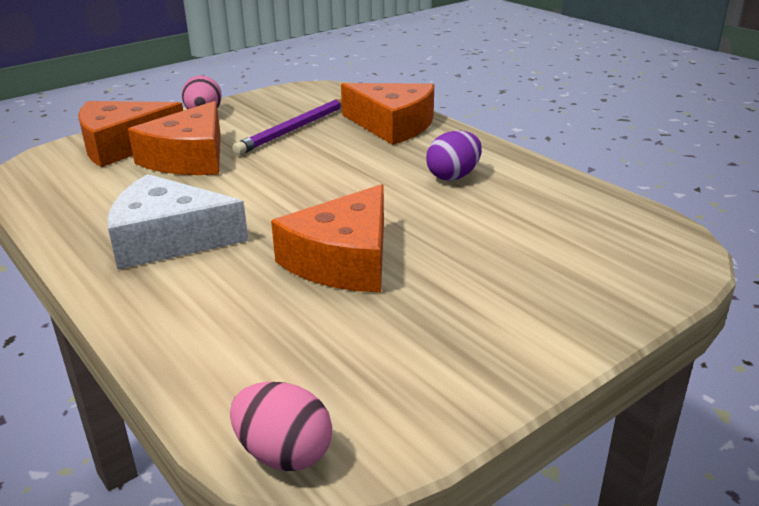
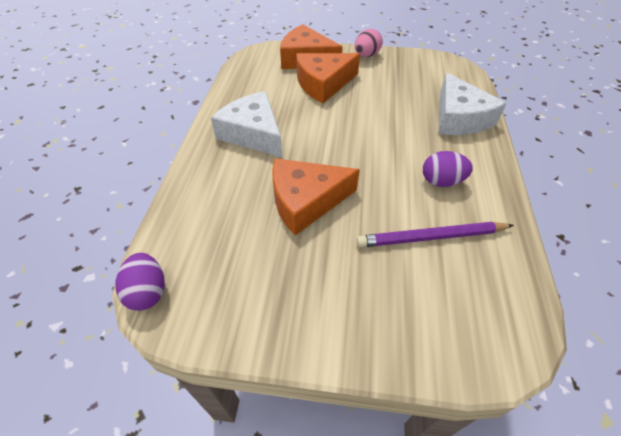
camera: 45 degrees right, 20 degrees up
pink egg [230,382,332,471] -> purple egg [115,253,165,311]
purple pencil [232,99,342,155] -> purple pencil moved to [356,222,514,247]
orange cheese [341,83,434,145] -> white cheese [439,73,507,135]

